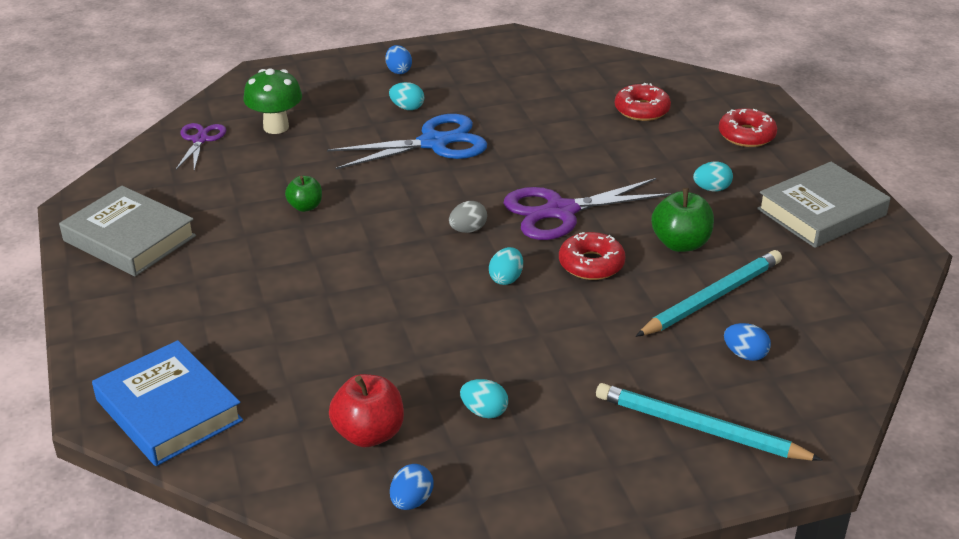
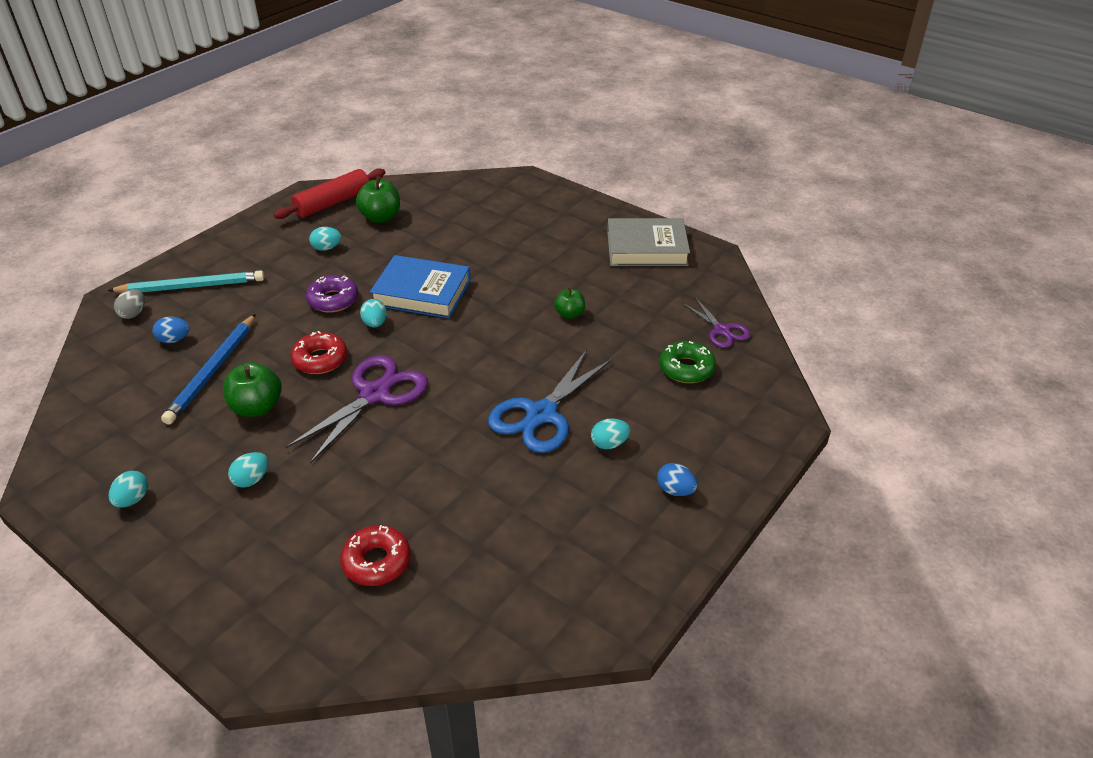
camera: 145 degrees right, 5 degrees up
blue book [92,340,243,466] -> blue book moved to [370,255,471,319]
green mushroom [243,68,302,134] -> green donut [659,341,716,383]
red apple [329,374,404,447] -> green apple [356,176,400,223]
blue egg [390,464,433,510] -> red rolling pin [273,168,386,219]
grey egg [449,201,487,233] -> grey egg moved to [114,289,145,319]
turquoise pencil [636,250,782,337] -> blue pencil [161,314,256,425]
red donut [719,108,777,147] -> none
grey book [757,162,890,248] -> turquoise egg [109,471,148,508]
none -> purple donut [306,275,358,312]

